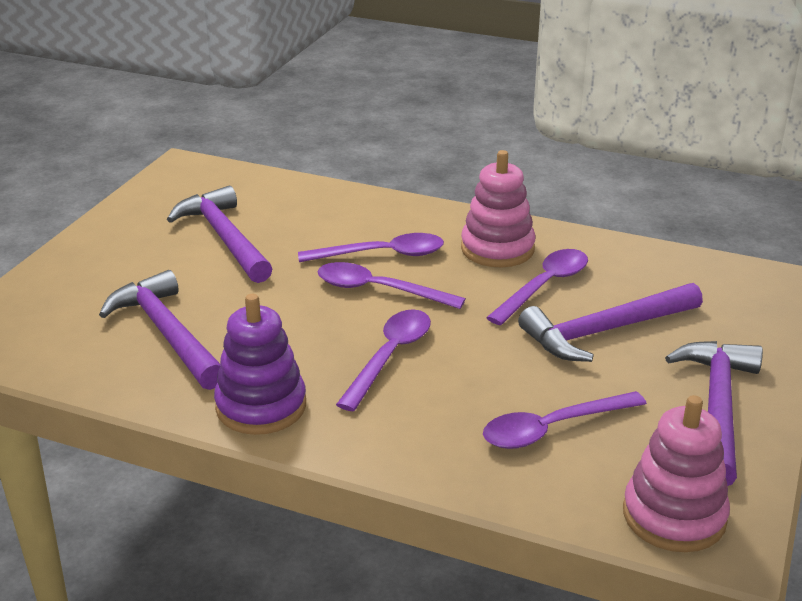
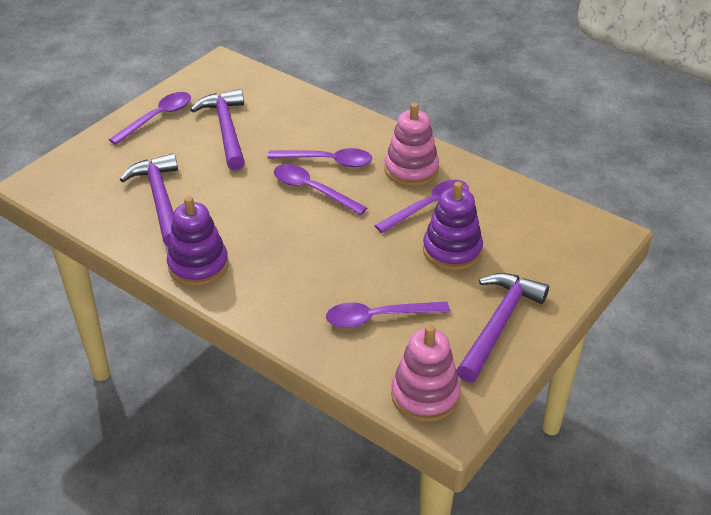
camera: 15 degrees right, 10 degrees up
purple spoon [336,309,431,411] -> purple spoon moved to [109,92,191,145]
purple hammer [518,283,703,362] -> purple stacking toy [423,181,483,270]

